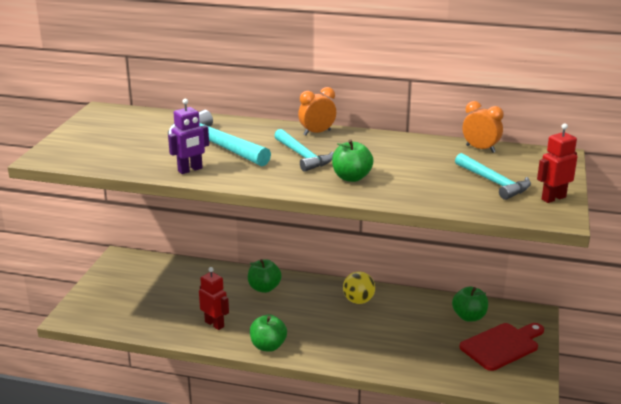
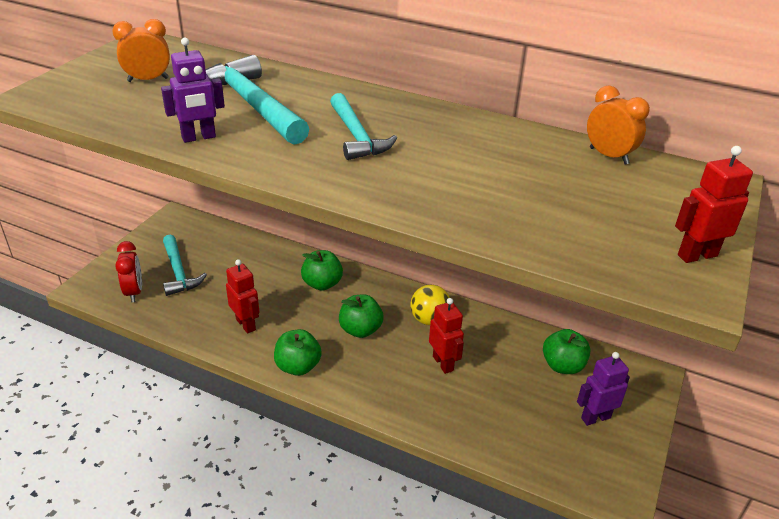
camera: 10 degrees right, 10 degrees up
orange clock [298,87,336,136] -> orange clock moved to [112,19,170,82]
green apple [332,139,374,182] -> green apple moved to [339,294,383,338]
turquoise hammer [455,153,531,200] -> turquoise hammer moved to [163,235,207,296]
red cutting board [460,323,544,371] -> purple robot [577,352,630,426]
none -> red clock [115,241,142,302]
none -> red robot [429,298,464,374]

